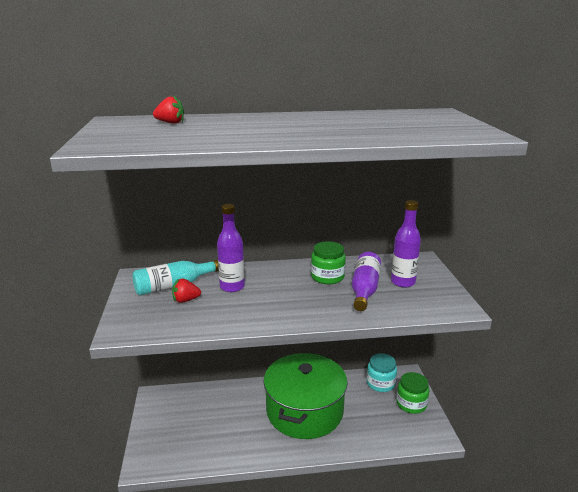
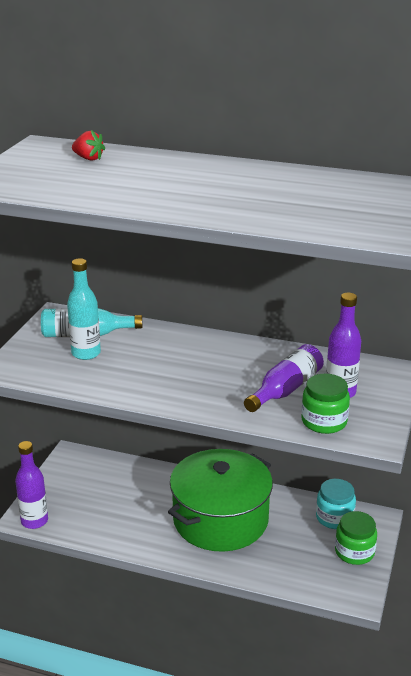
camera: 25 degrees right, 5 degrees up
red strawberry [172,279,201,303] -> turquoise bottle [67,258,101,360]
purple bottle [217,204,245,292] -> purple bottle moved to [15,441,48,529]
green jar [311,241,346,284] -> green jar moved to [302,374,350,434]

